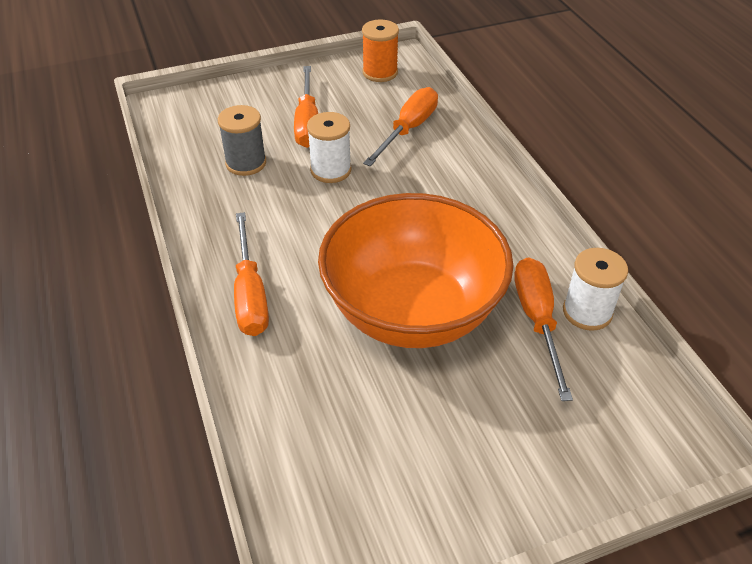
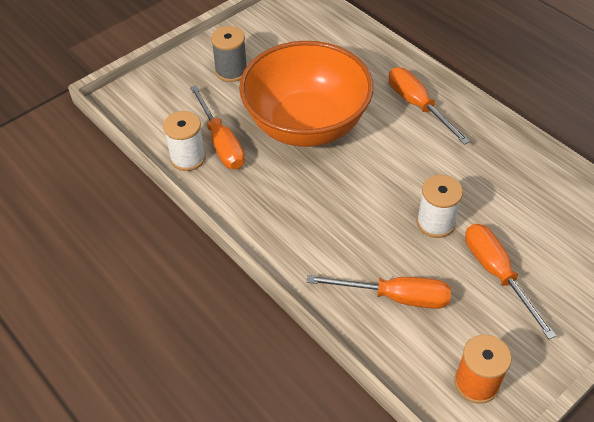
camera: 160 degrees right, 5 degrees up
grey spool [218,105,266,176] -> grey spool moved to [211,26,247,82]
orange screwdriver [363,87,438,167] -> orange screwdriver turned 90 degrees counterclockwise [307,275,451,309]

